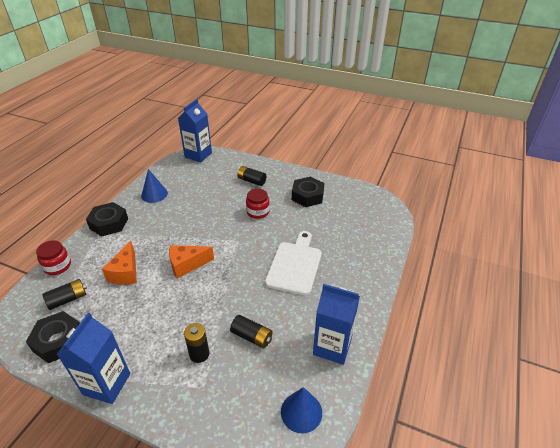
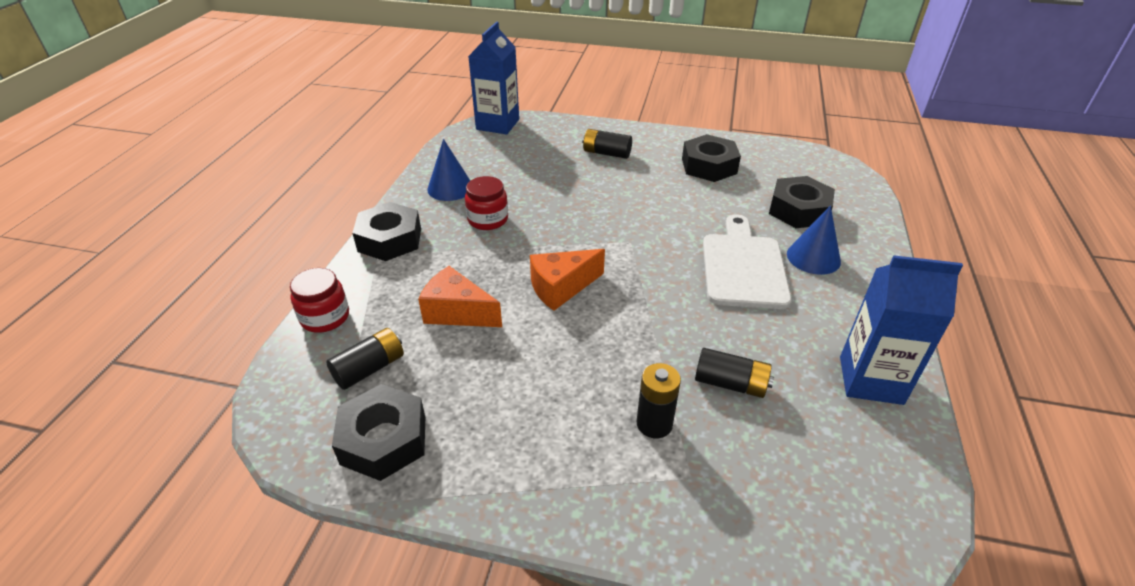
camera: 10 degrees left, 0 degrees up
blue carton [56,313,130,404] -> none
orange cheese [102,241,137,285] -> orange cheese turned 120 degrees clockwise [418,266,502,327]
red jar [246,189,270,219] -> red jar moved to [465,176,508,230]
blue cone [281,387,322,433] -> blue cone moved to [787,205,841,275]
none -> black nut [769,176,835,228]

